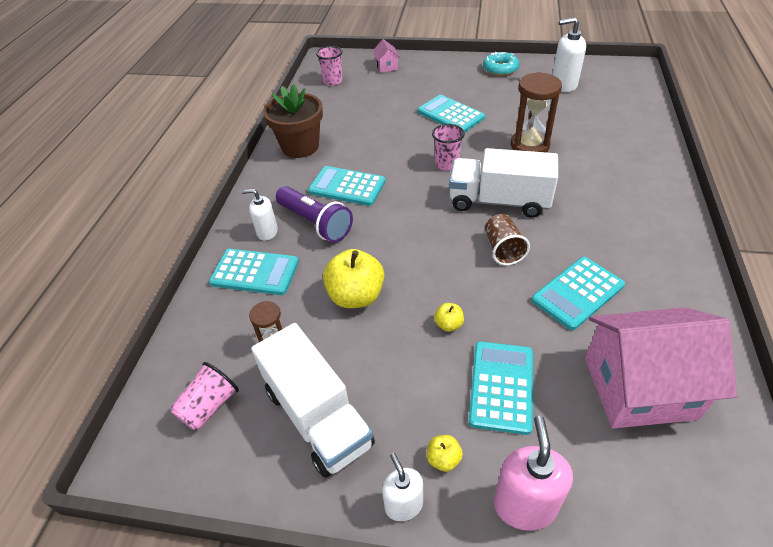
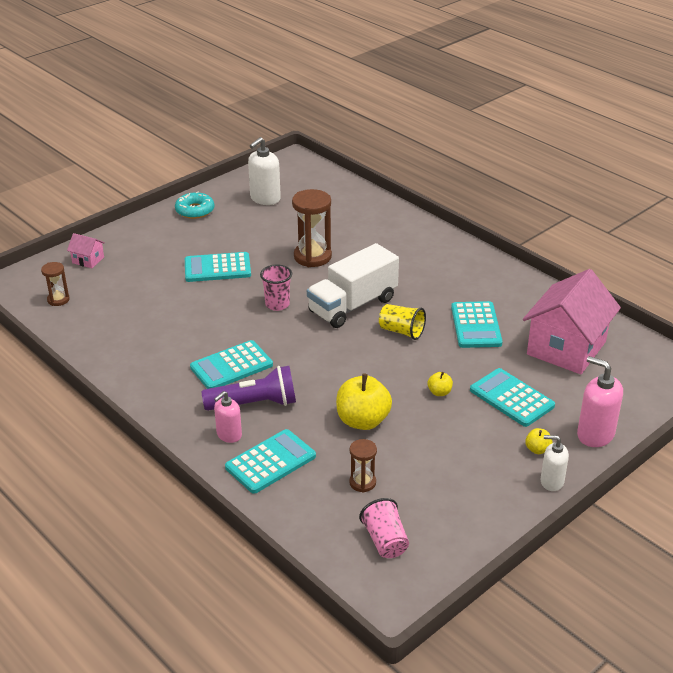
camera: 55 degrees left, 10 degrees down
white soap dispenser [242,189,278,241] -> pink soap dispenser [214,391,242,443]
white truck [251,323,375,478] -> none
brown flower pot [263,84,323,158] -> none
pink cup [316,46,343,86] -> brown hourglass [41,262,70,306]
brown cup [485,214,530,265] -> yellow cup [379,304,426,340]

